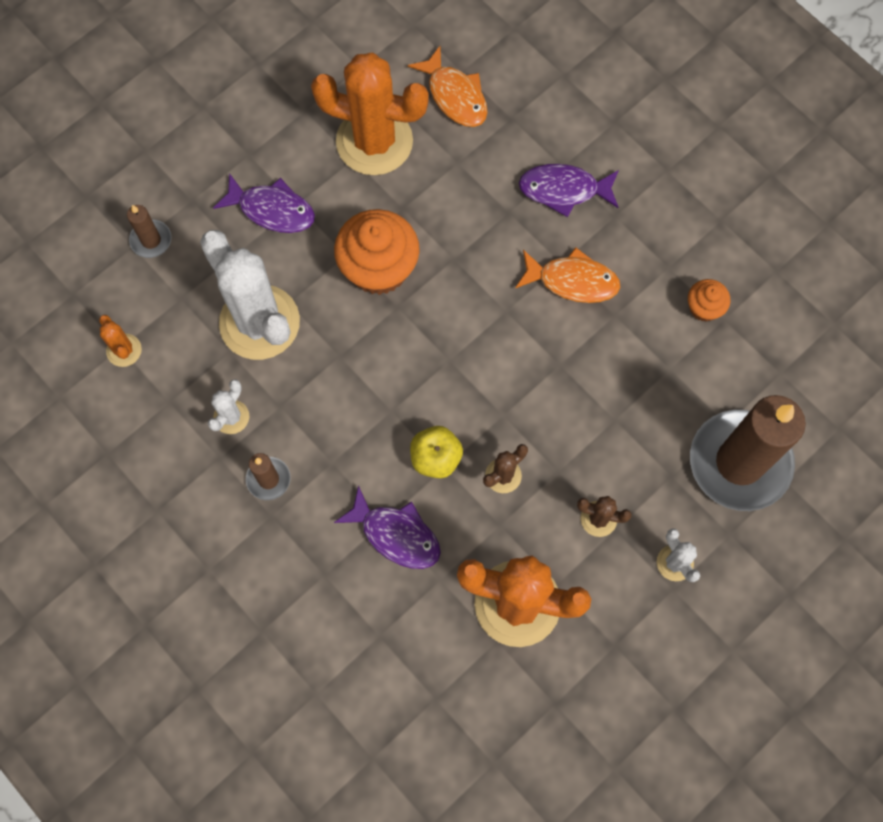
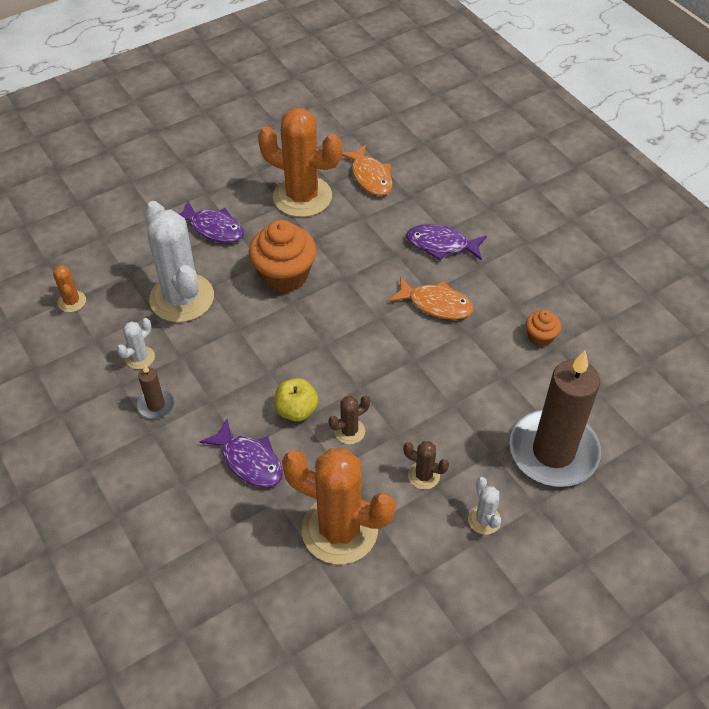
camera: 10 degrees right, 20 degrees down
brown candle [127,205,171,258] -> none

